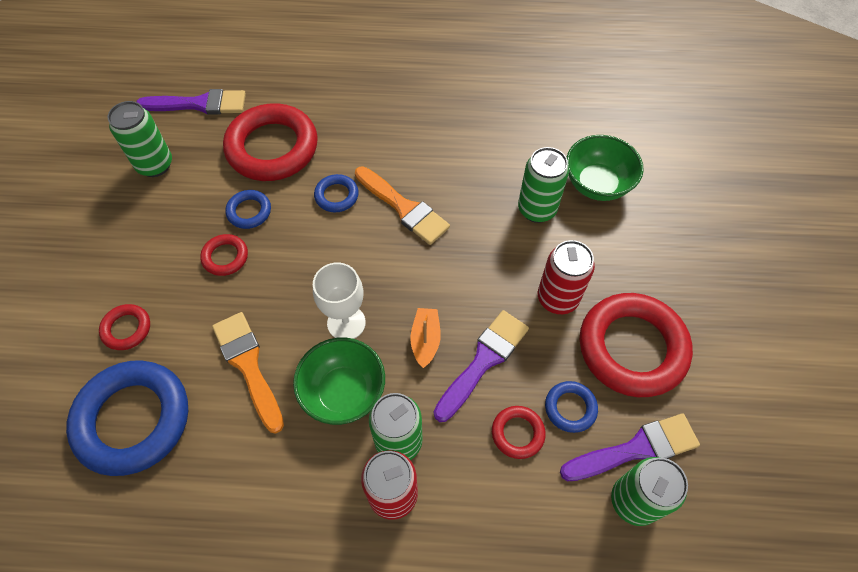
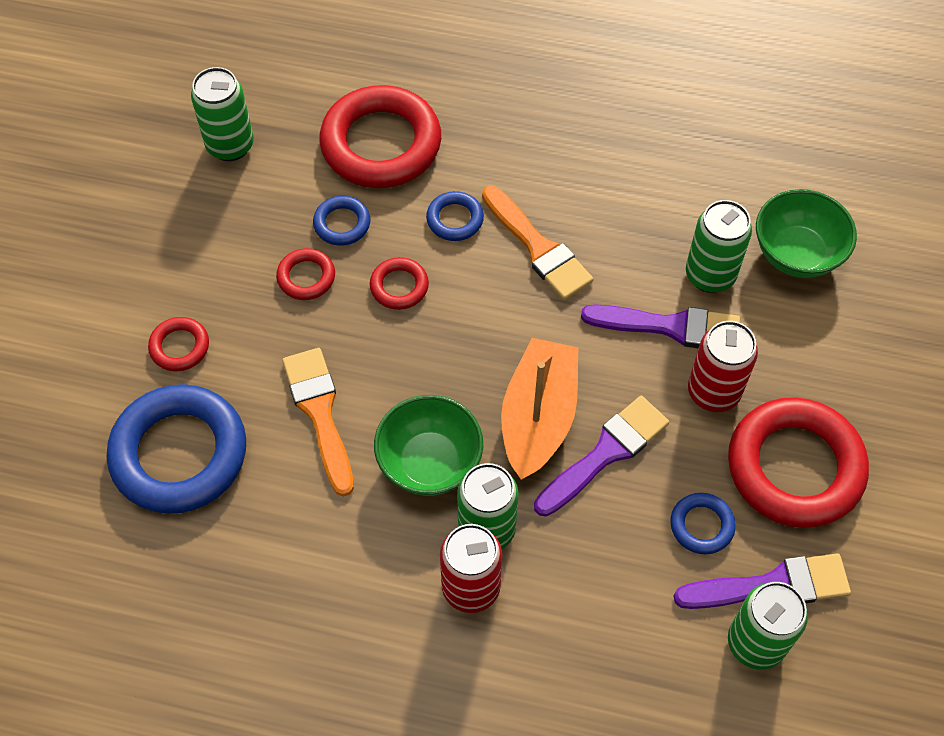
camera: 10 degrees right, 0 degrees up
purple brush [136,89,246,115] -> purple brush moved to [581,304,740,348]
white goblet [313,263,366,339] -> none
orange boat [410,308,441,368] -> orange boat [501,338,578,480], size x1.94
red ring [492,406,546,459] -> red ring moved to [370,257,429,310]

